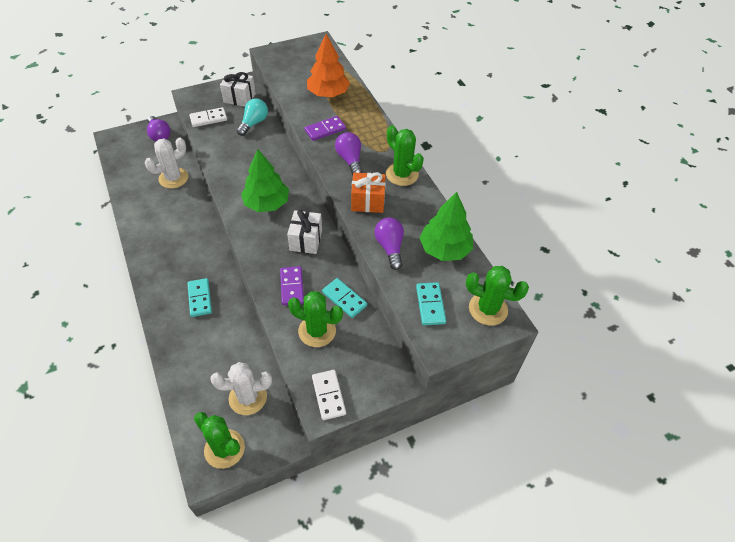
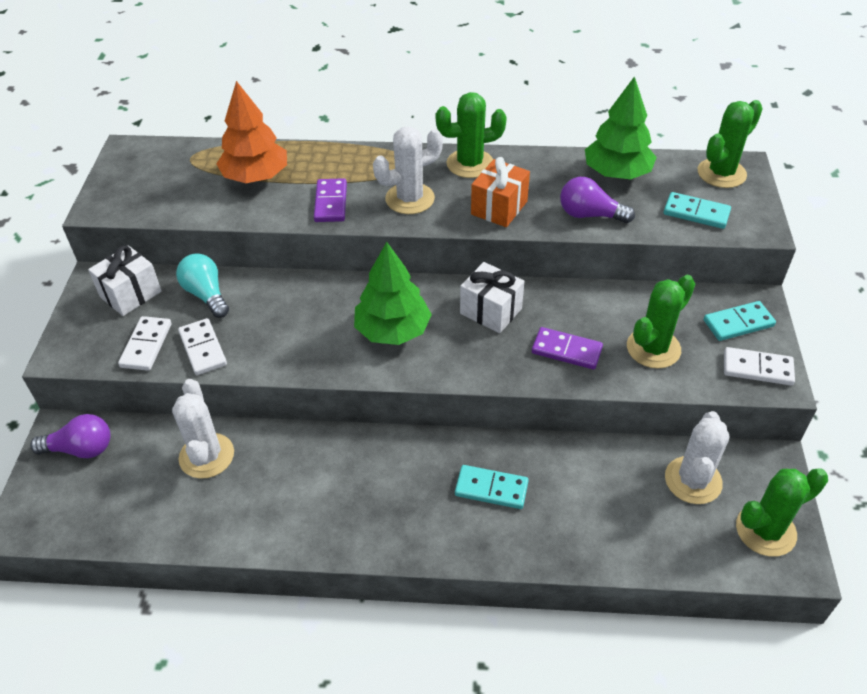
camera: 60 degrees left, 5 degrees down
turquoise domino [322,278,367,318] -> turquoise domino moved to [704,301,776,341]
purple light bulb [335,132,363,175] -> white cactus [373,127,443,214]
none -> white domino [178,318,227,375]

